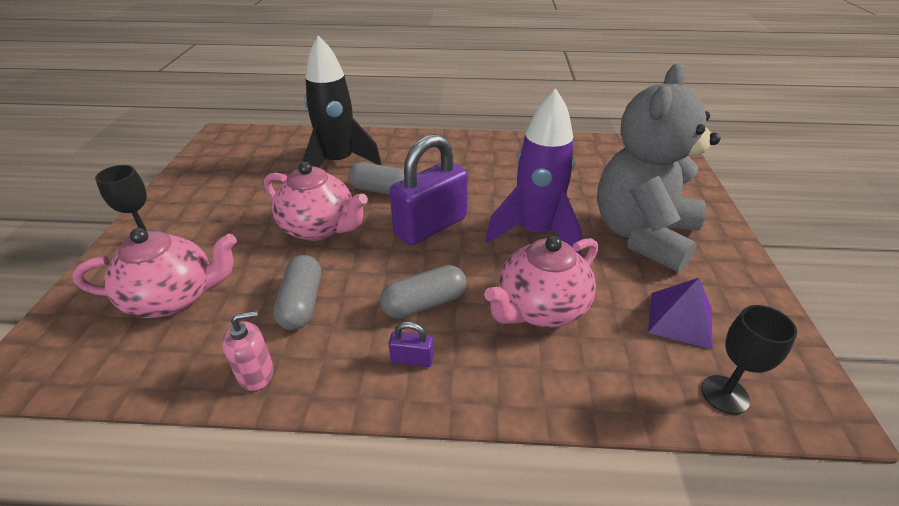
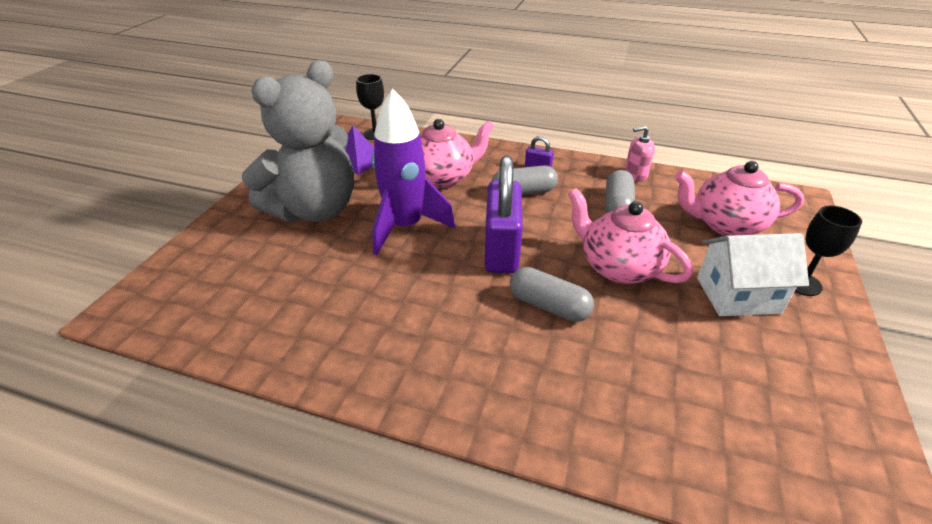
camera: 165 degrees left, 0 degrees up
black rocket [303,35,382,168] -> none
purple padlock [390,134,468,245] -> purple padlock turned 60 degrees counterclockwise [484,156,523,273]
none -> white house [697,233,809,316]

